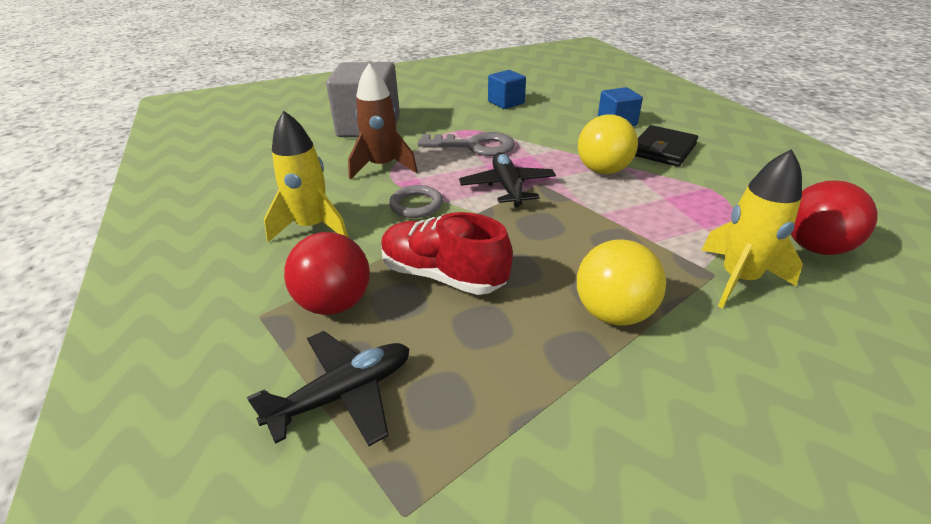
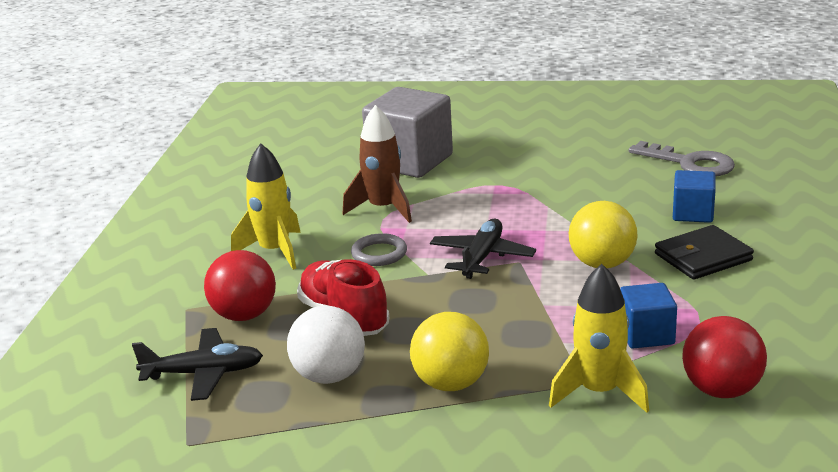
camera: 30 degrees right, 10 degrees down
grey key [417,132,515,156] -> grey key moved to [629,141,735,176]
blue cube [488,70,526,109] -> blue cube moved to [620,283,677,348]
none -> white ball [287,306,365,384]

